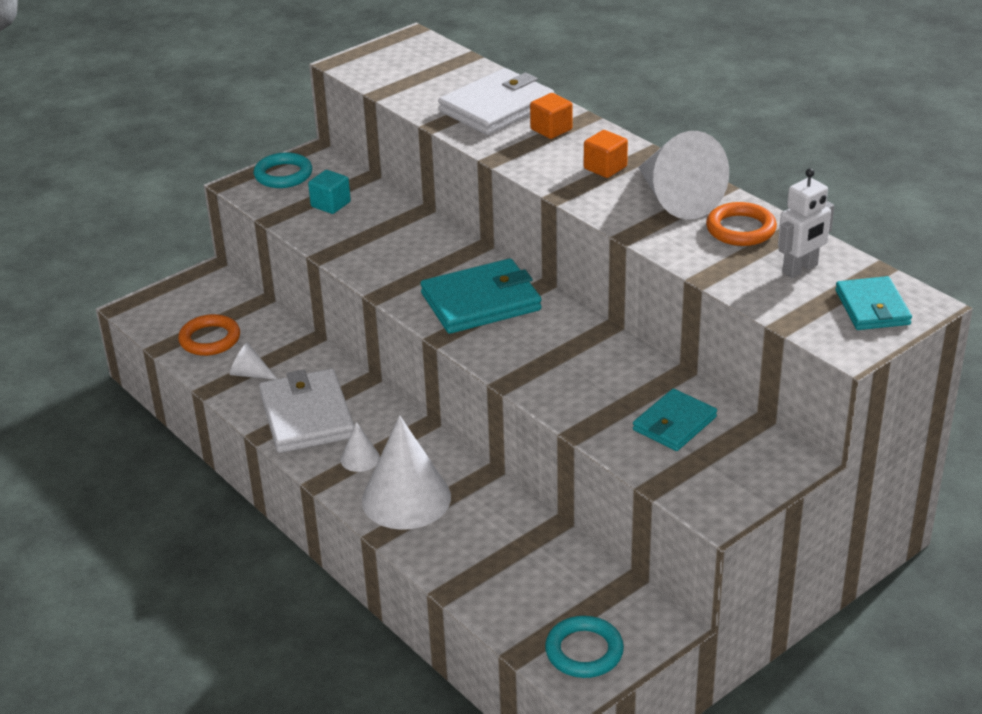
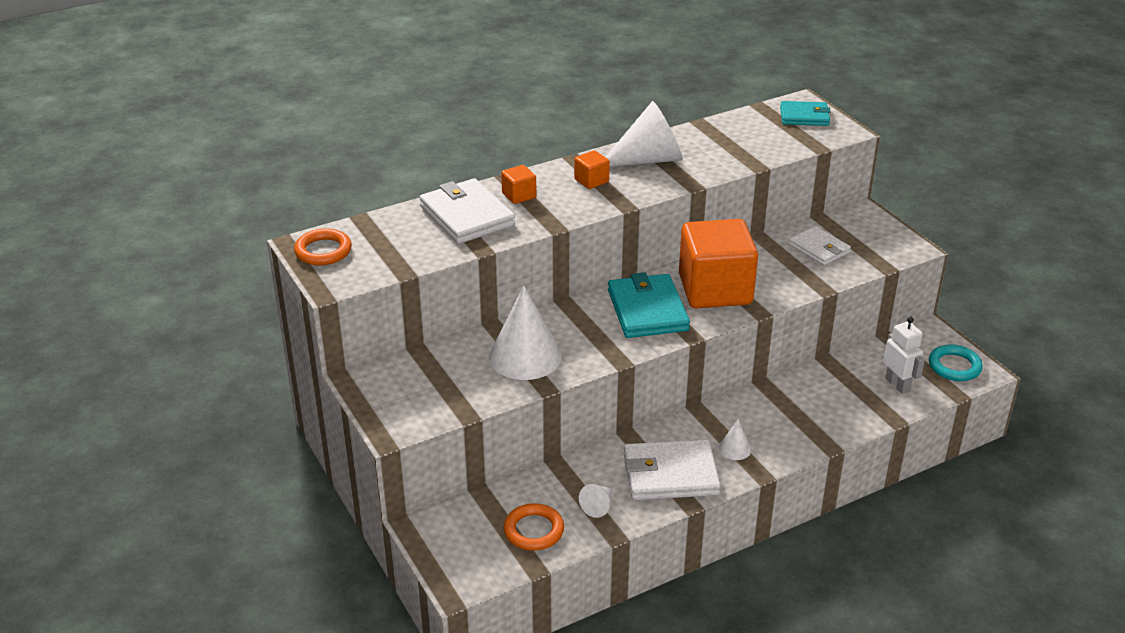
camera: 80 degrees left, 0 degrees up
turquoise ring [254,152,312,188] -> none
turquoise cube [308,170,351,214] -> none
white cone [362,415,451,530] -> white cone moved to [489,286,562,380]
turquoise wallet [633,389,717,451] -> white wallet [789,226,851,266]
orange ring [706,202,777,246] -> orange ring moved to [294,228,352,265]
white robot [778,168,834,278] -> white robot moved to [883,317,925,394]
none -> orange cube [679,219,758,308]

